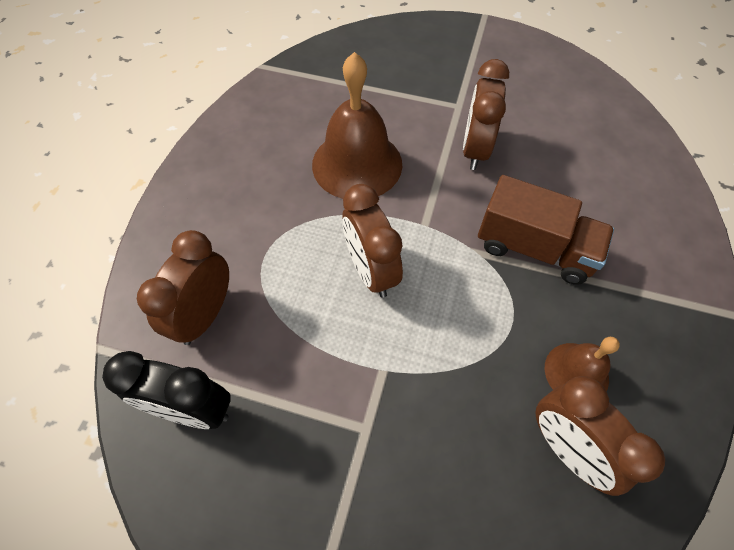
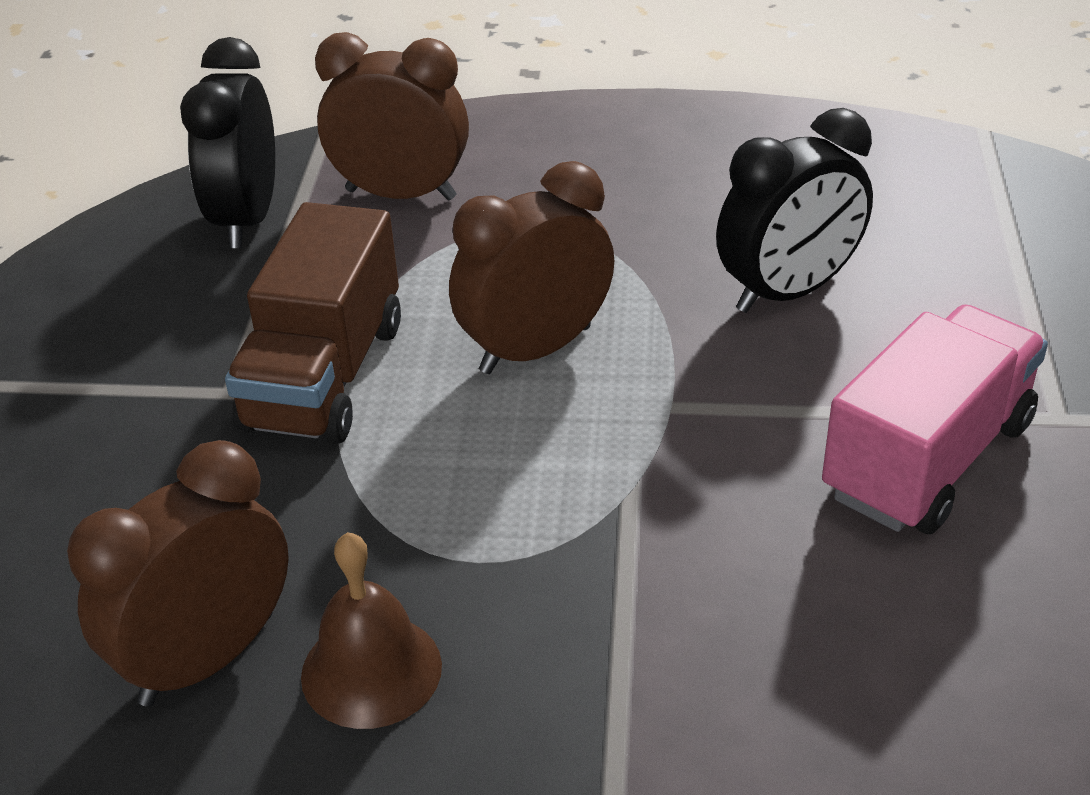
camera: 80 degrees right, 20 degrees down
brown bell [312,52,402,199] -> black clock [716,108,873,313]
brown clock [463,59,509,170] -> pink truck [822,304,1048,534]
brown truck [478,175,614,285] -> brown truck moved to [225,202,401,444]

